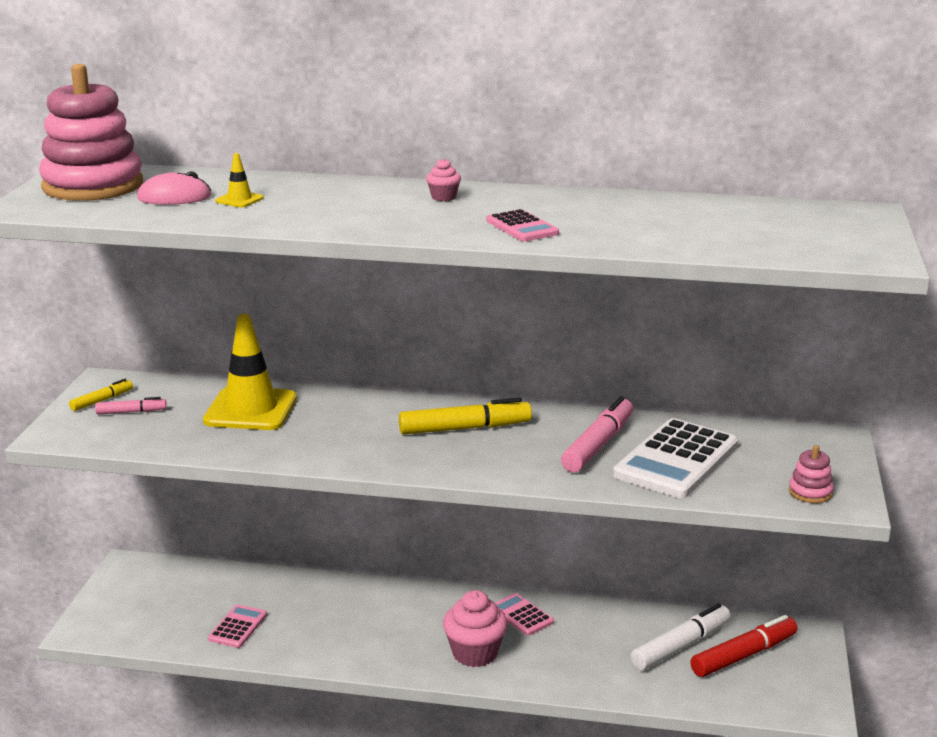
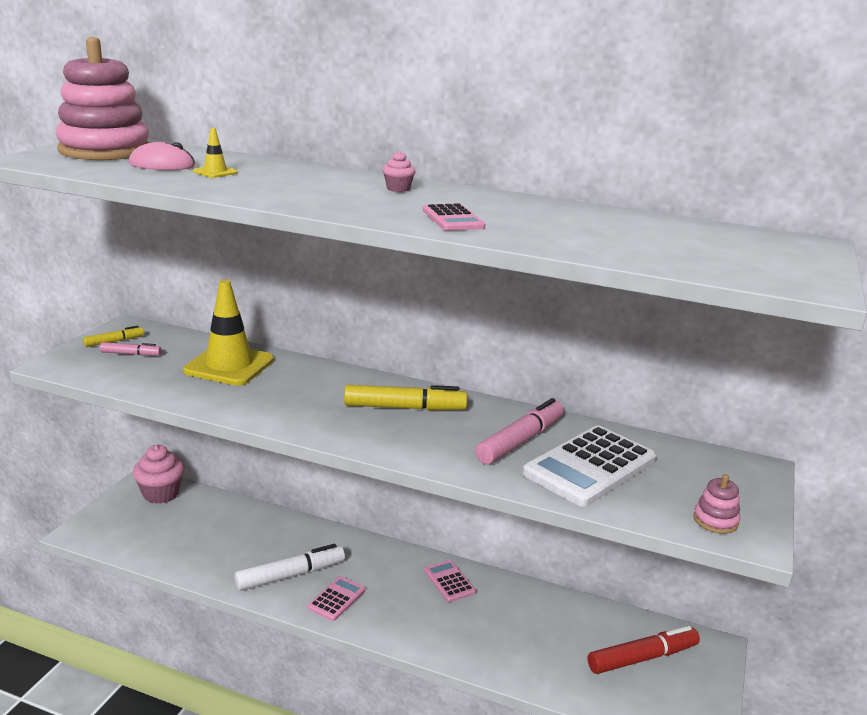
camera: 10 degrees right, 0 degrees up
pink calculator [208,604,267,648] -> pink calculator moved to [308,576,365,621]
pink cupcake [443,590,508,667] -> pink cupcake moved to [133,445,185,504]
white marker [630,603,731,670] -> white marker moved to [234,544,345,591]

